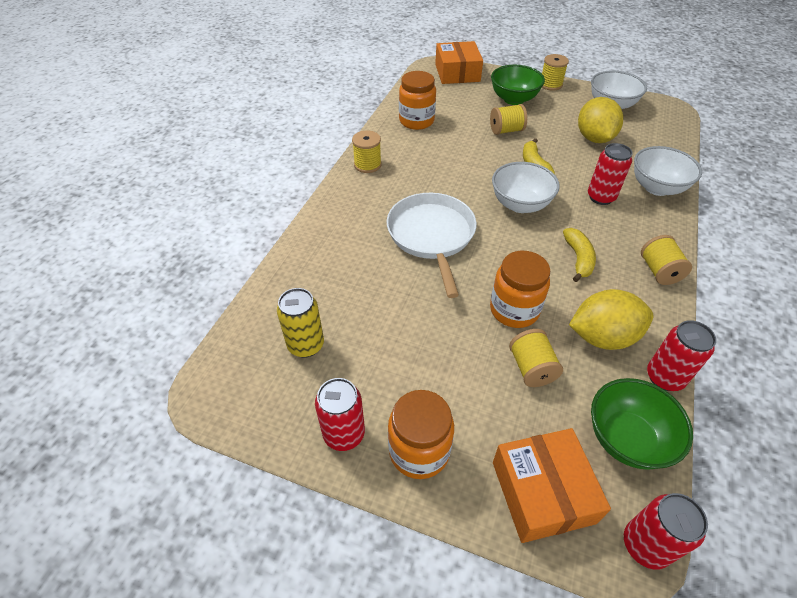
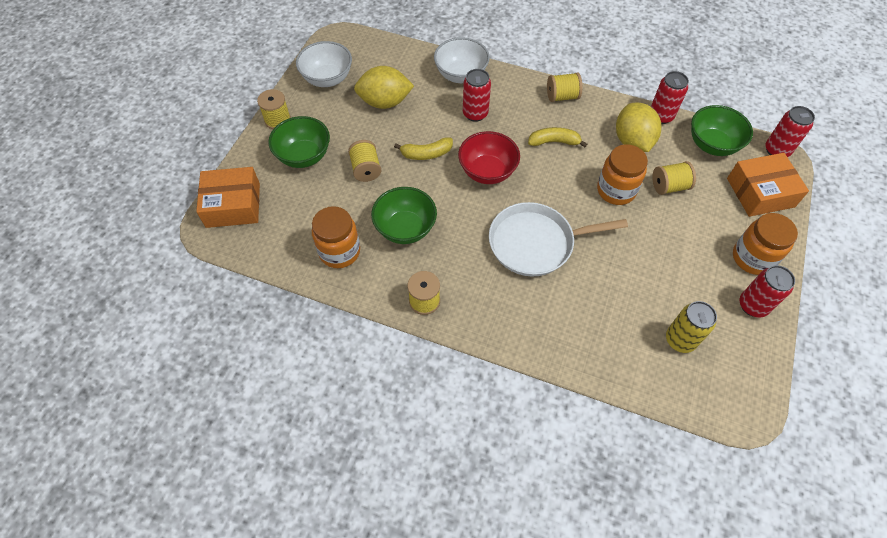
camera: 90 degrees left, 10 degrees up
white bowl [492,162,560,213] -> red bowl [458,131,520,184]
none -> green bowl [371,187,437,244]

